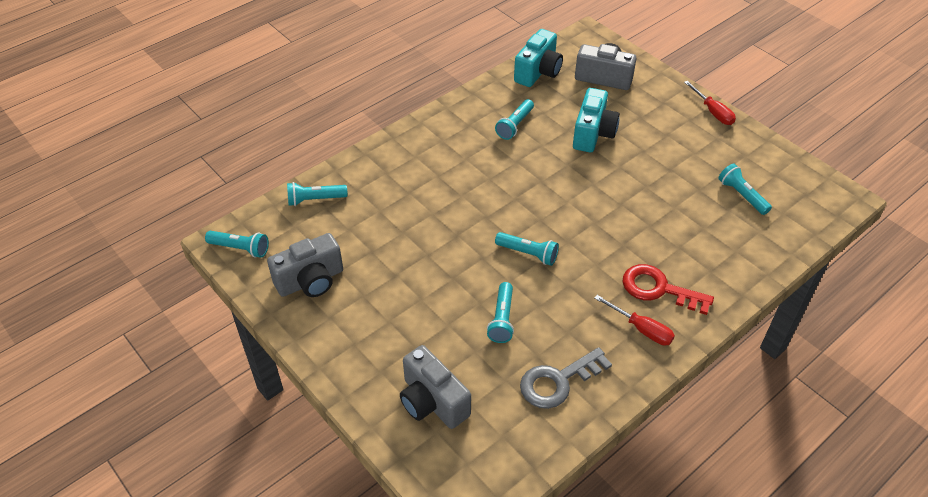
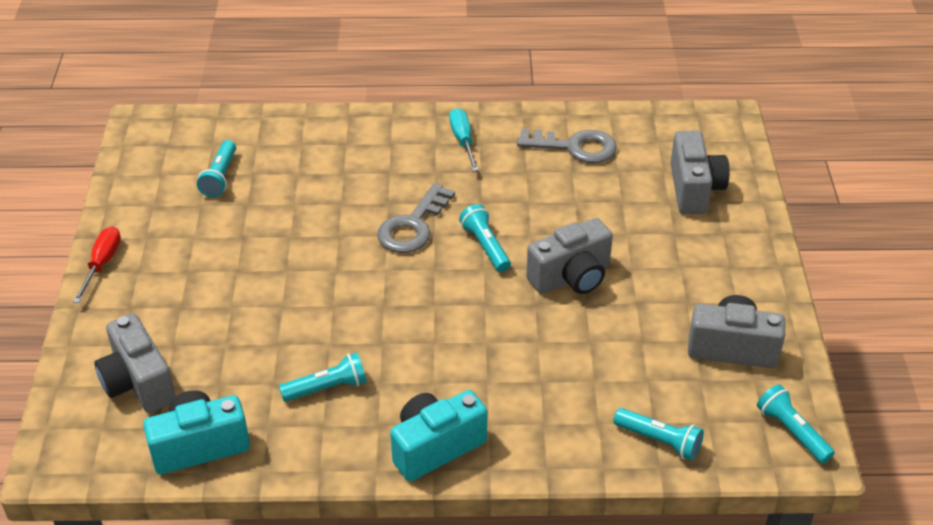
camera: 140 degrees left, 5 degrees down
turquoise flashlight [487,282,514,343] -> none
turquoise camera [573,88,620,153] -> turquoise camera moved to [390,390,487,481]
red screwdriver [594,295,675,346] -> turquoise screwdriver [449,108,479,171]
red key [623,264,714,315] -> none
none -> grey key [377,183,455,253]
none -> grey camera [526,218,613,294]

